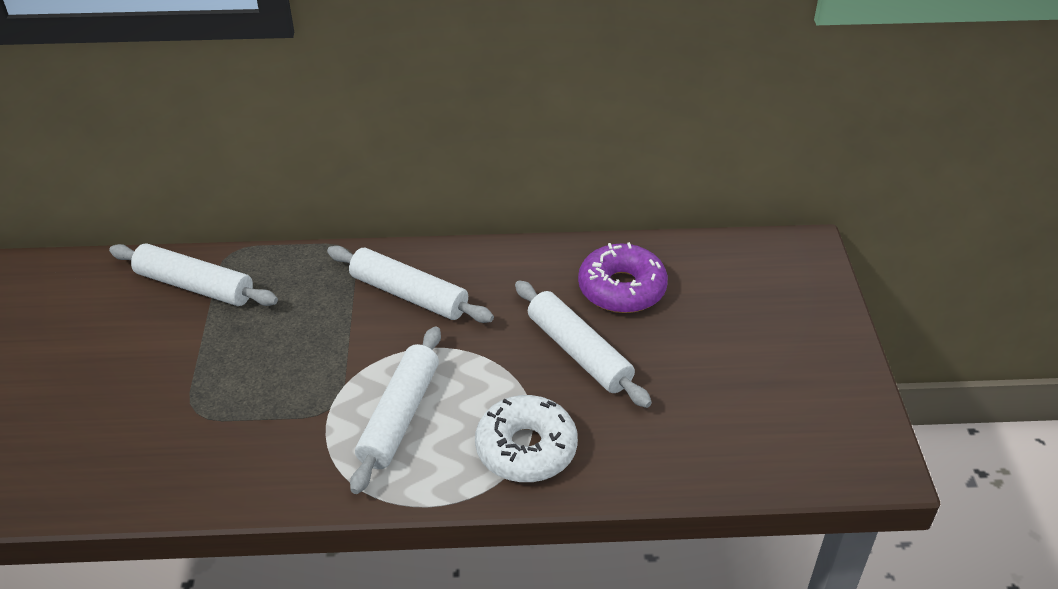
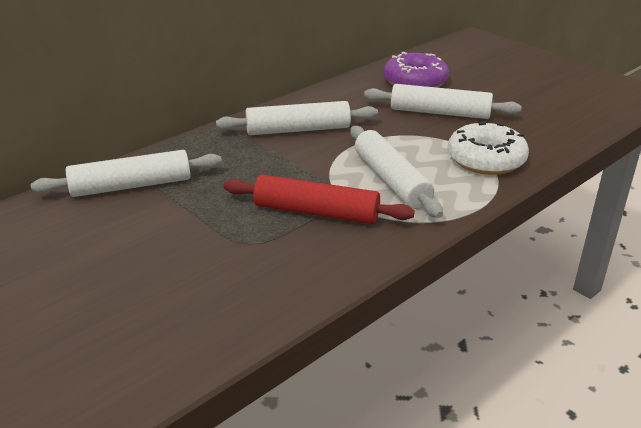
camera: 40 degrees left, 10 degrees down
none -> red rolling pin [224,174,415,224]

